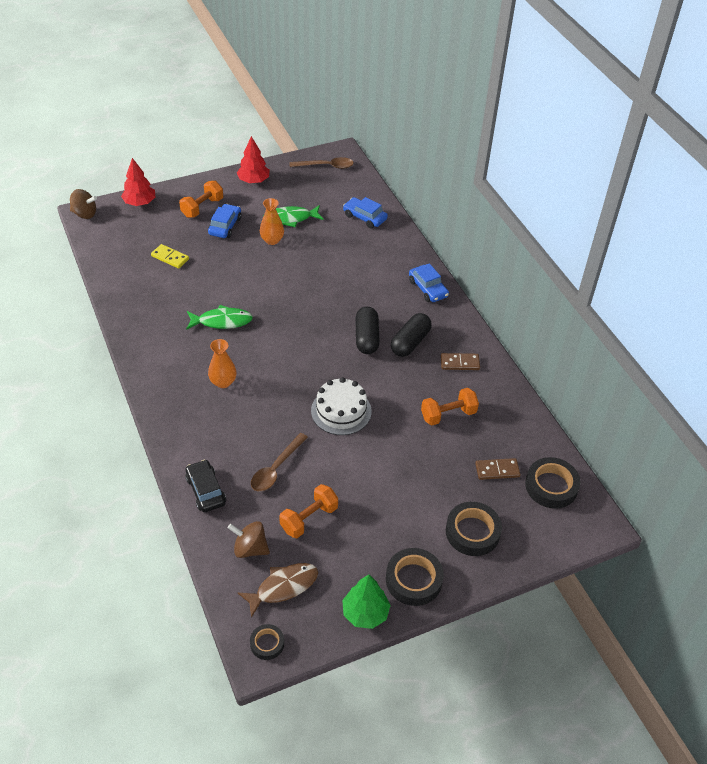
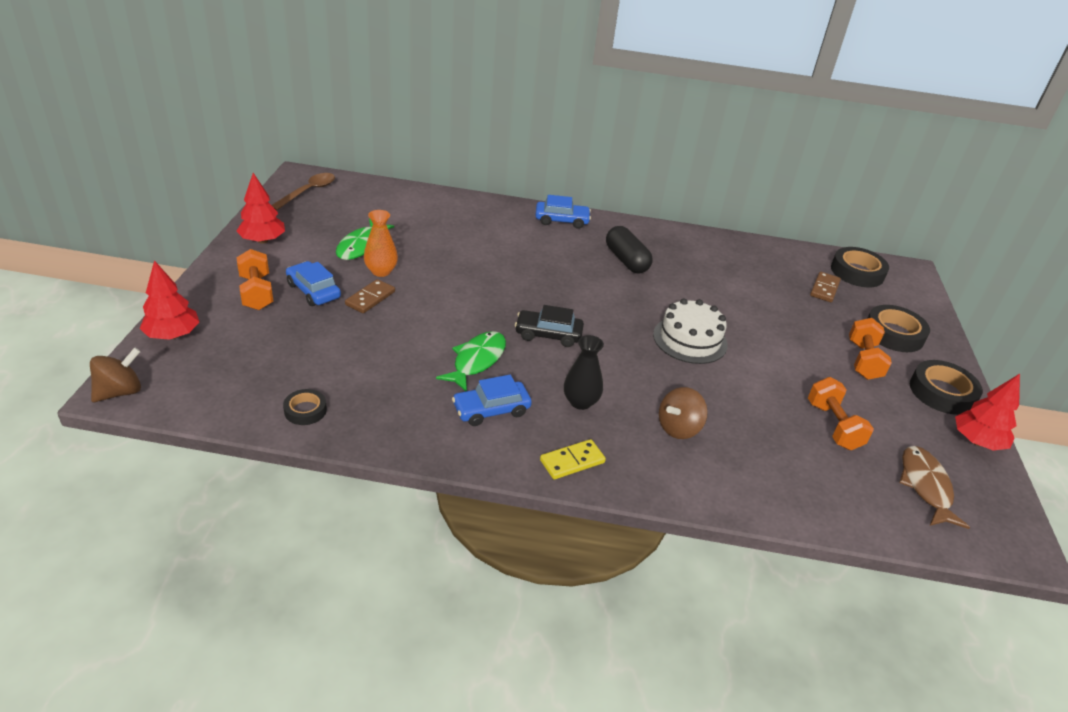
camera: 60 degrees left, 10 degrees down
yellow domino [151,244,189,269] -> yellow domino moved to [540,439,606,479]
black car [185,459,226,512] -> black car moved to [515,305,584,347]
orange vase [208,339,236,388] -> black vase [564,335,604,410]
brown spinning top [228,521,270,558] -> brown spinning top moved to [659,387,708,439]
black tape [250,624,284,660] -> black tape moved to [283,389,327,425]
brown spoon [251,433,308,491] -> none
green tree [342,574,391,629] -> red tree [955,374,1020,451]
blue car [343,197,388,228] -> blue car moved to [452,375,532,426]
black capsule [355,307,380,354] -> none
orange dumbbell [421,388,479,426] -> orange dumbbell moved to [849,318,892,380]
brown domino [441,353,480,370] -> brown domino moved to [345,279,395,313]

